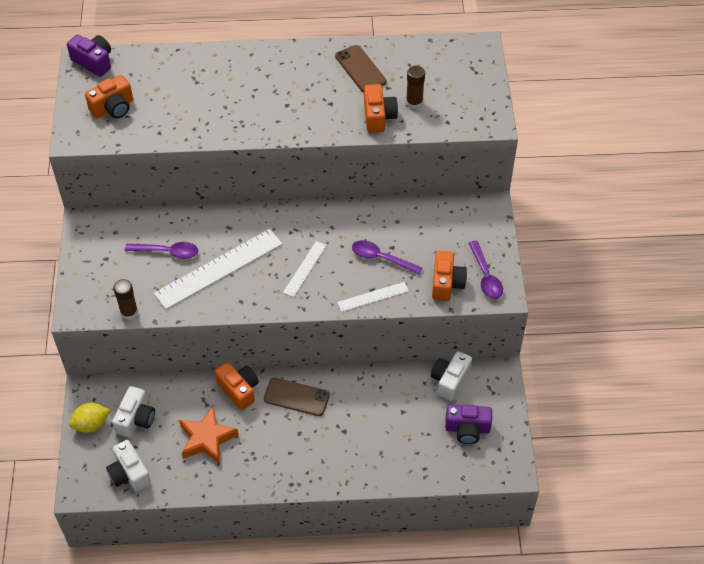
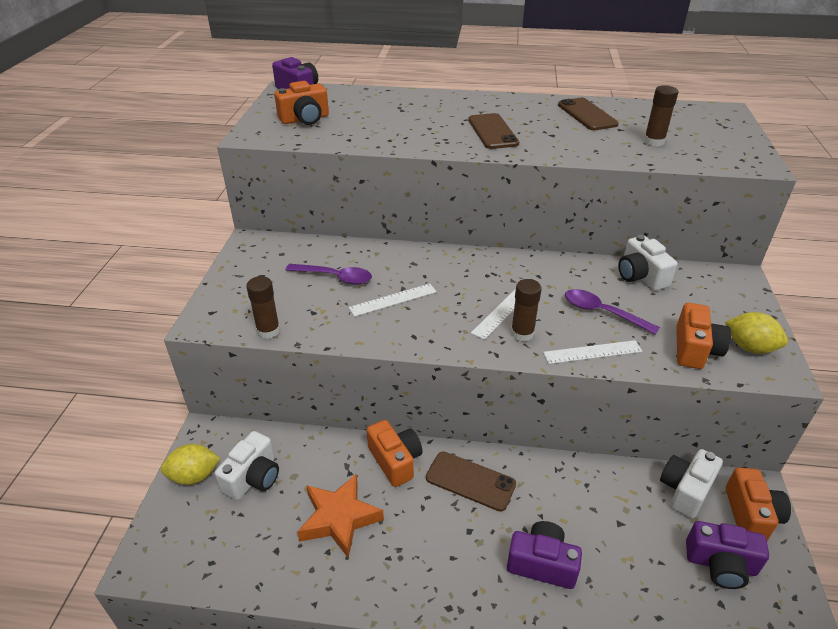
camera: 10 degrees right, 15 degrees down
white camera [106,440,151,492] -> white camera moved to [618,235,677,291]
white ruler [154,229,282,309] -> white ruler [349,284,437,317], size x0.52
orange camera [364,84,398,133] -> orange camera moved to [726,467,791,541]
purple spoon [469,241,503,299] -> yellow lemon [725,312,788,354]
none -> brown phone [468,113,519,149]
none -> purple camera [507,521,582,589]
none -> brown glue stick [511,279,542,342]

